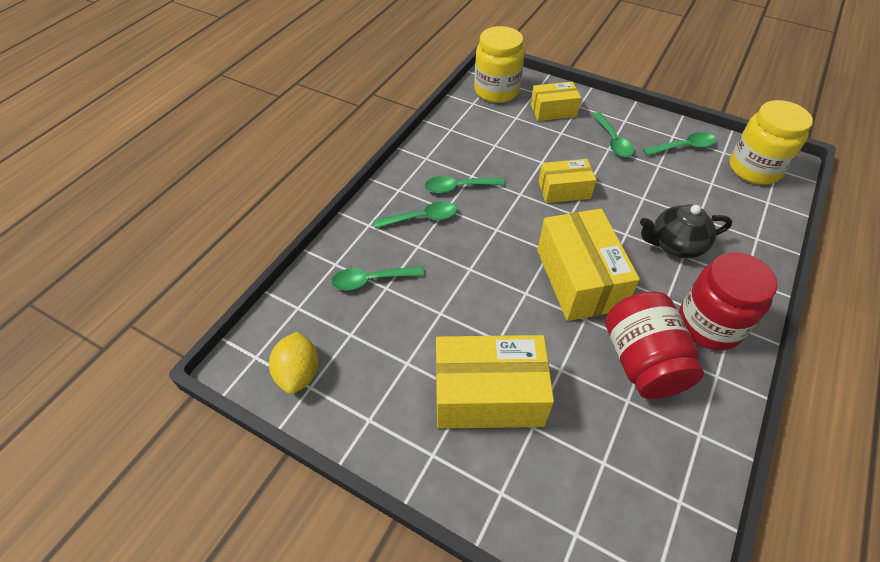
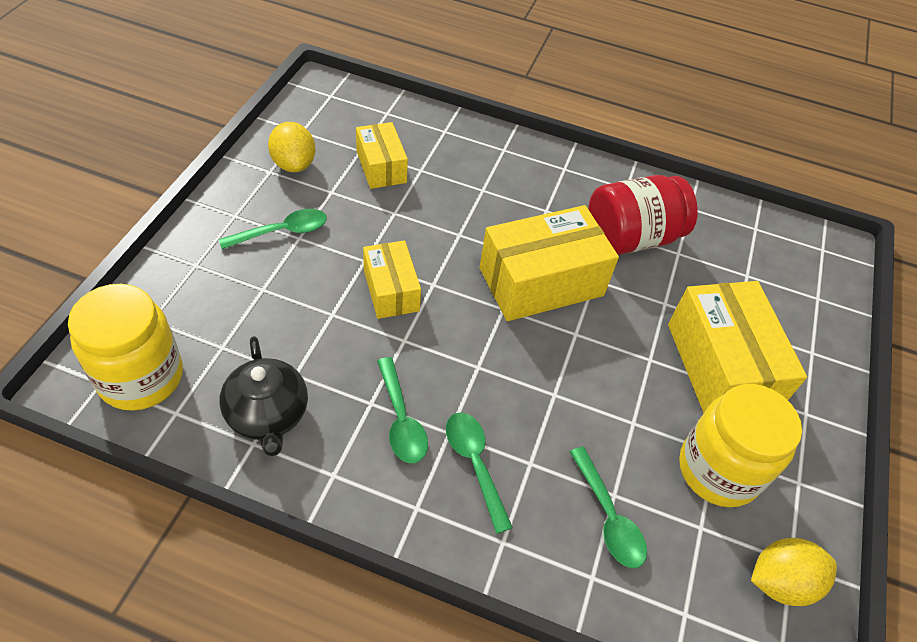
camera: 105 degrees left, 0 degrees up
yellow box [530,82,581,121] -> yellow box moved to [356,122,408,189]
black teapot [640,205,732,258] -> black teapot moved to [220,336,308,456]
green spoon [643,132,716,156] -> yellow lemon [268,122,315,172]
red jar [679,252,778,351] -> none
yellow jar [729,100,813,185] -> yellow jar moved to [679,384,802,507]

